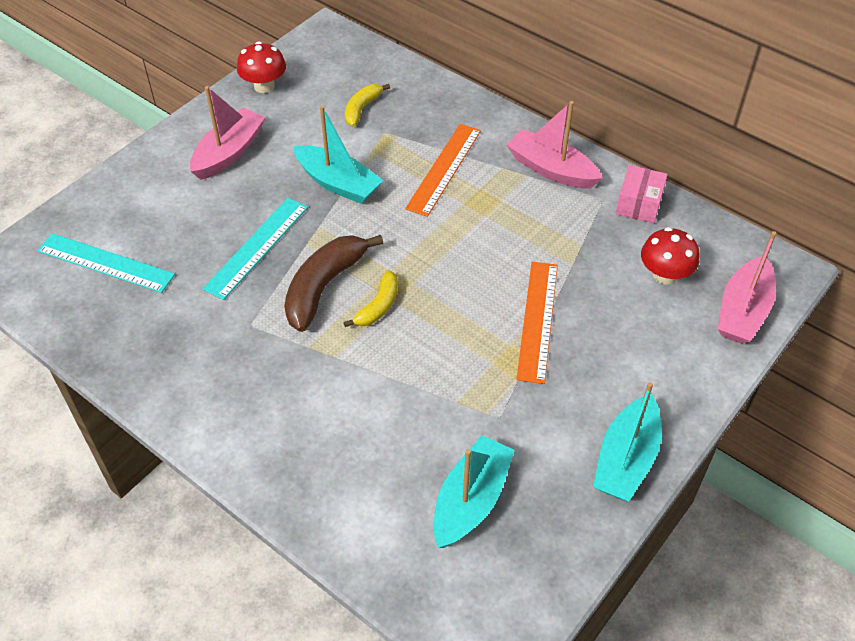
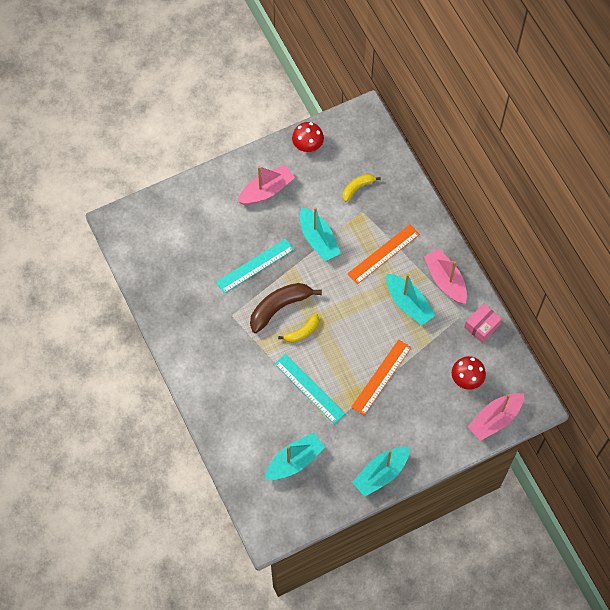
camera: 25 degrees right, 15 degrees up
turquoise ruler [37,233,175,293] -> turquoise ruler moved to [274,354,345,424]
none -> turquoise boat [386,274,436,326]

